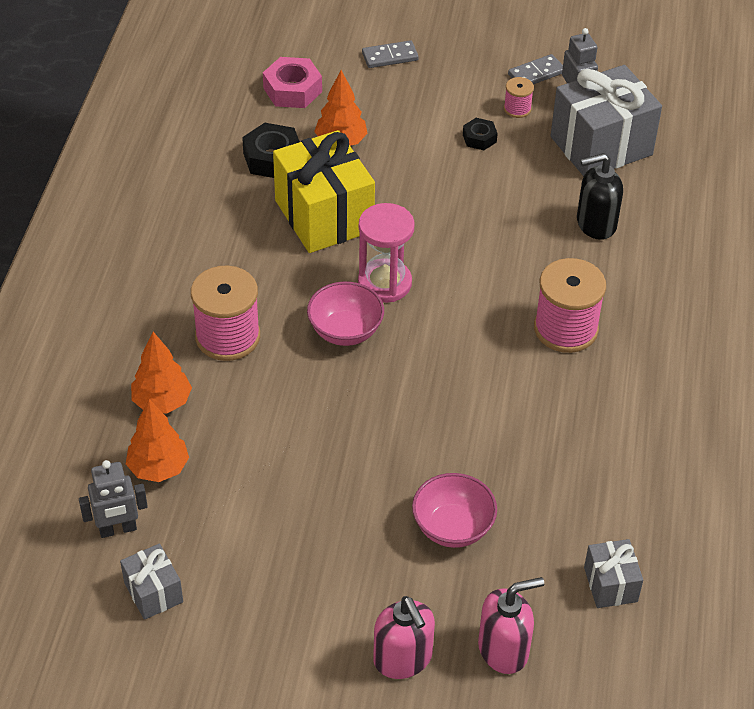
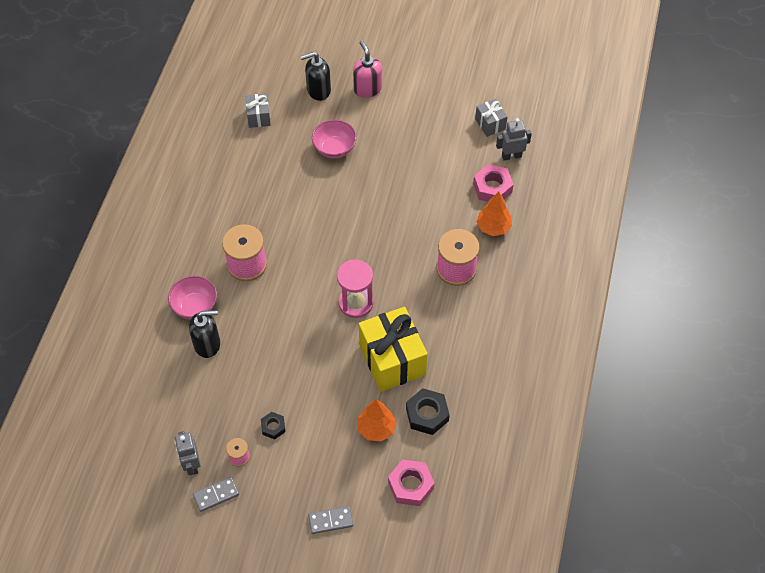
camera: 175 degrees left, 10 degrees up
orange tree [126,399,189,482] -> pink nut [473,164,514,202]
pink bowl [307,282,384,346] -> pink bowl moved to [168,276,217,319]
pink soap dispenser [478,577,544,674] -> black soap dispenser [300,52,331,101]
grey gift [551,65,662,176] -> none

